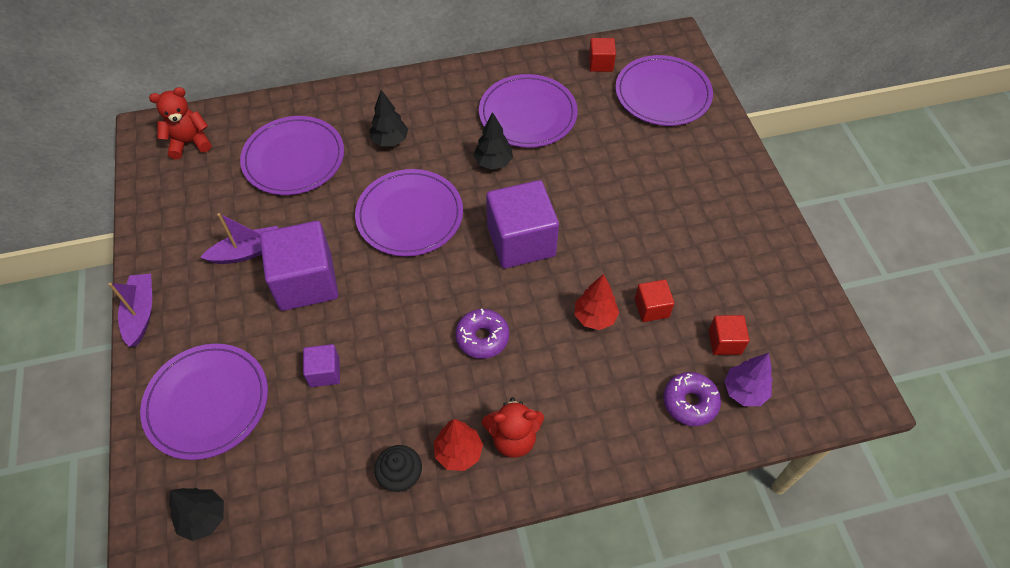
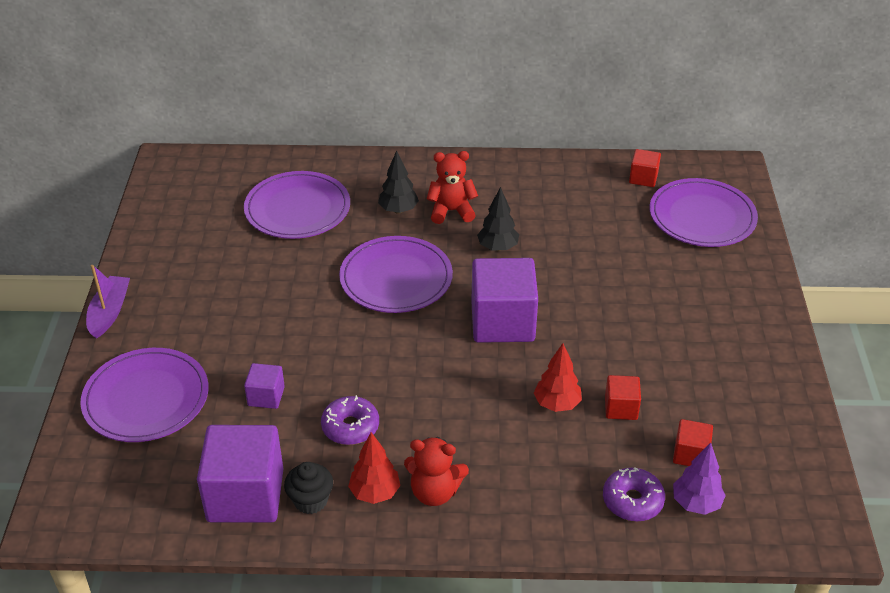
camera: 15 degrees right, 15 degrees down
red teddy bear [149,87,212,159] -> red teddy bear moved to [427,151,478,224]
black tree [169,488,224,541] -> none
purple boat [200,213,278,264] -> none
purple cube [260,221,338,311] -> purple cube moved to [197,425,283,523]
purple donut [455,309,509,359] -> purple donut moved to [321,395,379,445]
purple plate [479,74,578,148] -> none

